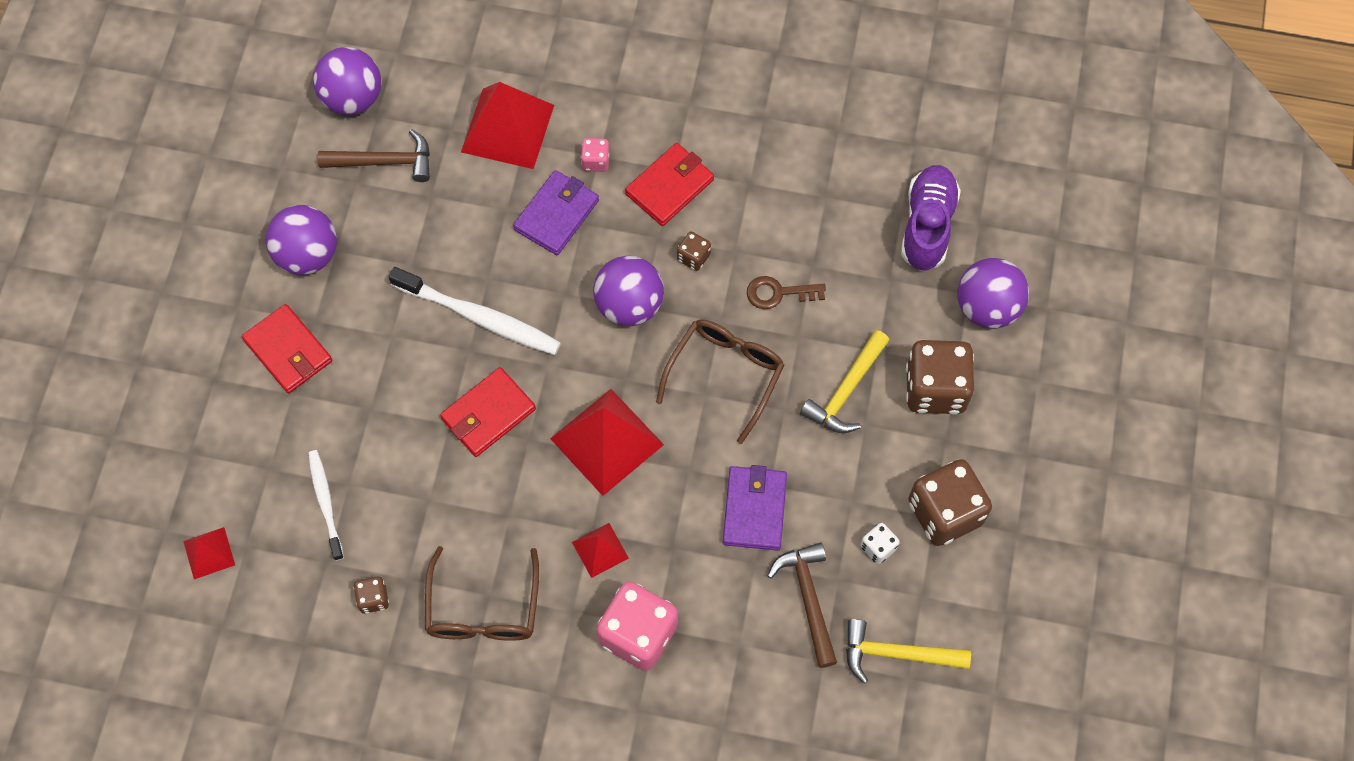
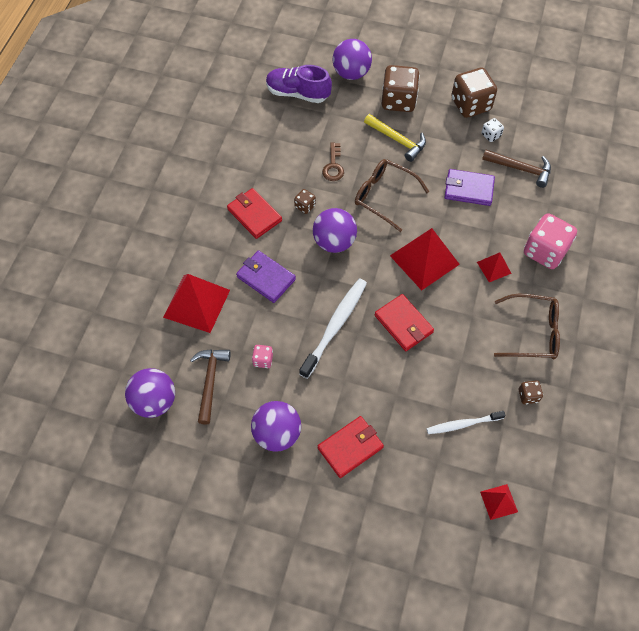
camera: 85 degrees left, 5 degrees down
pink dice [581,138,609,172] -> pink dice moved to [252,345,273,368]
brown hammer [767,542,837,668] -> brown hammer turned 150 degrees counterclockwise [482,150,551,188]
yellow hammer [846,619,971,684] -> none

